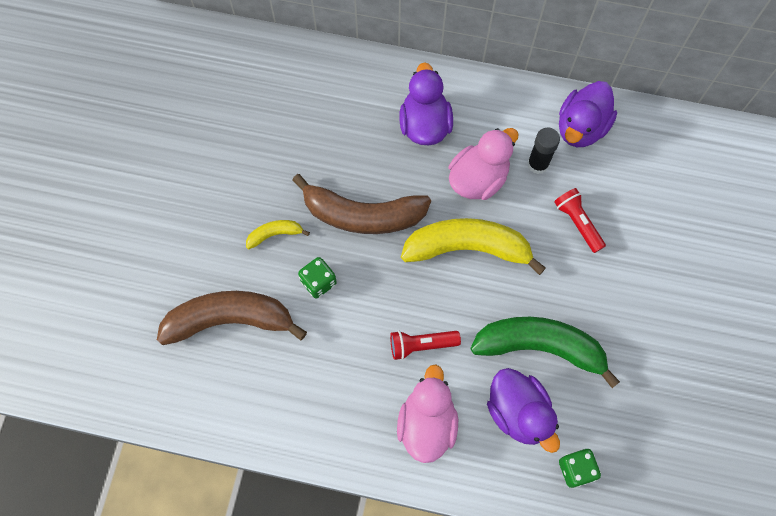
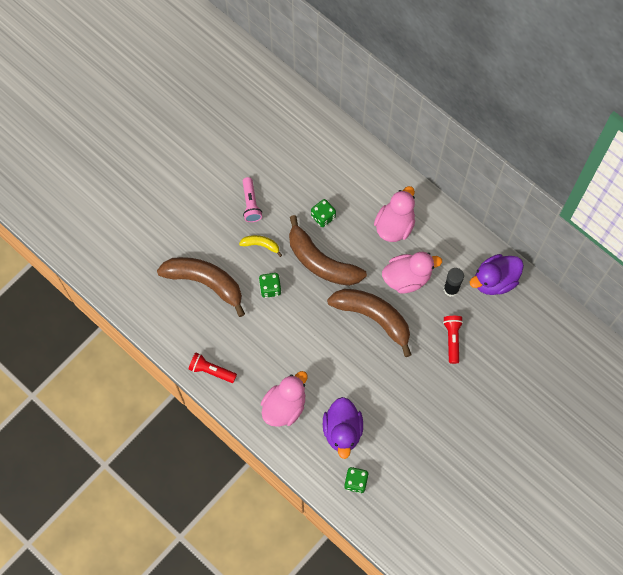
camera: 30 degrees right, 0 degrees up
red flashlight [390,331,461,360] -> red flashlight moved to [188,353,237,383]
purple duck [399,62,453,145] -> pink duck [374,186,415,242]
yellow banana [401,218,546,275] -> brown banana [327,289,411,357]
green banana [470,317,620,388] -> none
none -> pink flashlight [243,177,262,222]
none -> green dice [311,199,336,227]

